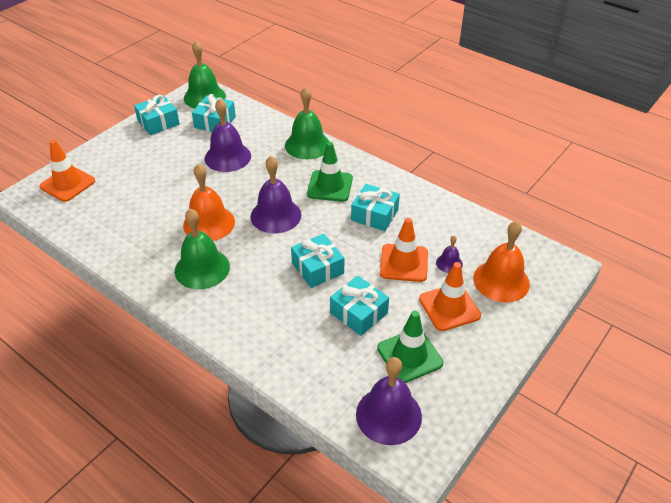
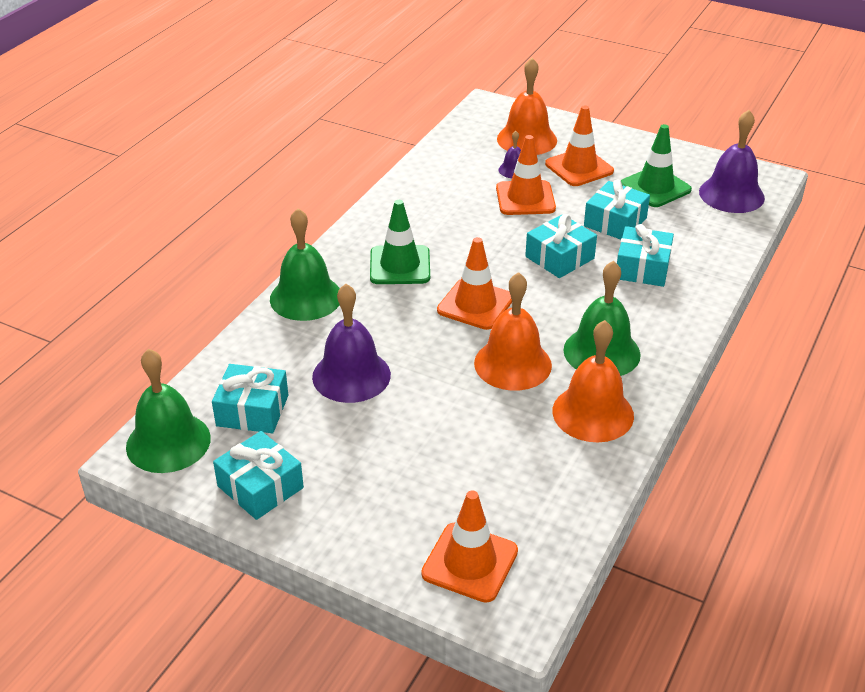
camera: 100 degrees left, 5 degrees down
purple bell [251,156,301,233] -> orange traffic cone [437,237,512,330]
turquoise gift [351,184,400,231] -> turquoise gift moved to [617,224,674,287]
none -> orange bell [552,320,634,442]

